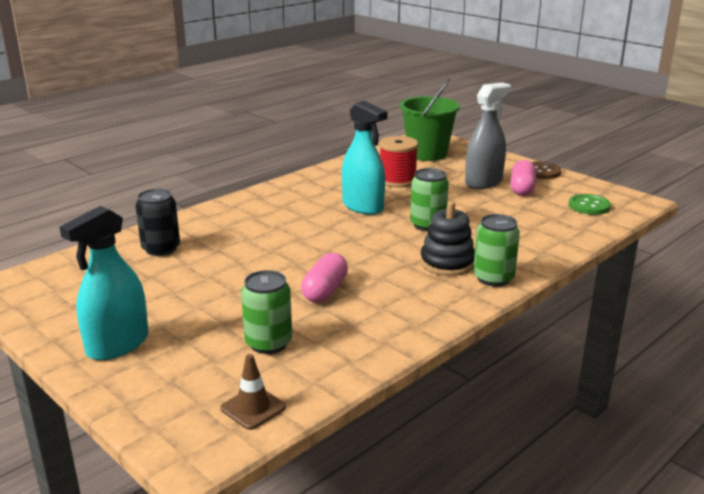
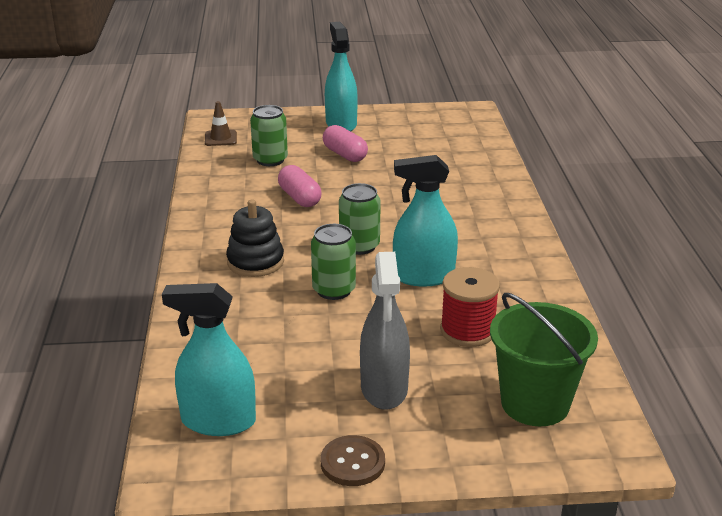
camera: 130 degrees right, 5 degrees up
black can [135,189,180,256] -> none
green can [473,214,520,287] -> green can moved to [339,183,381,255]
pink capsule [510,160,536,196] -> pink capsule moved to [323,125,368,162]
green button [569,194,611,215] -> turquoise spray bottle [162,283,256,436]

